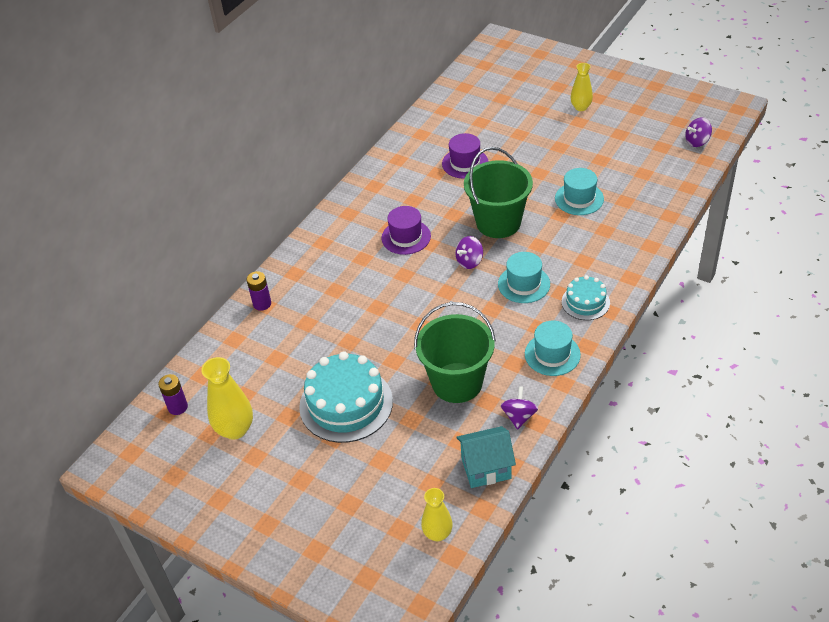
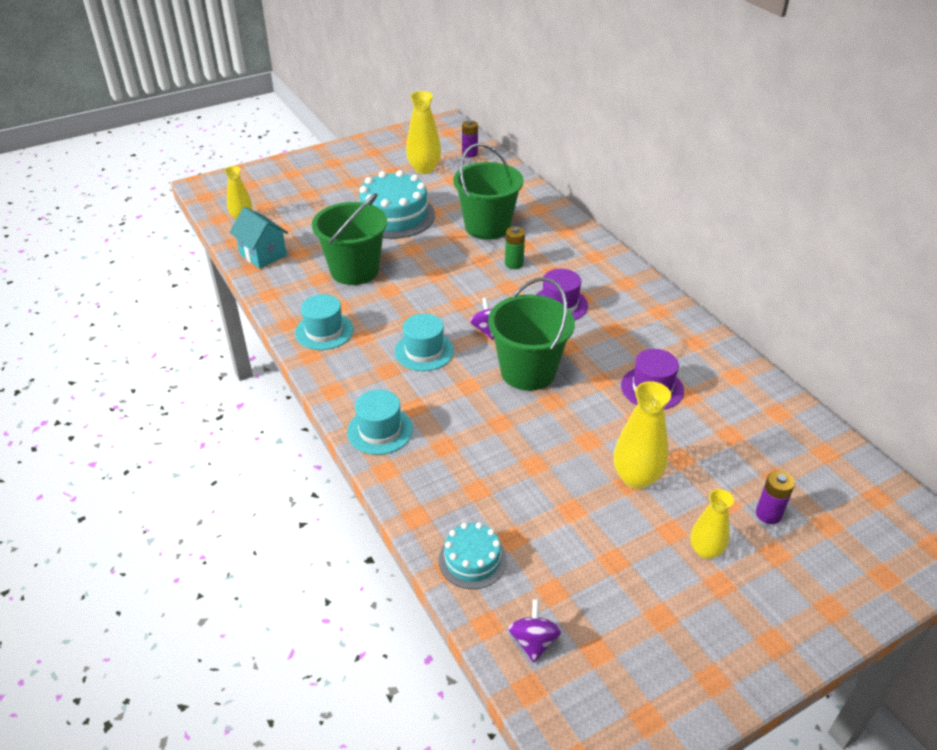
camera: 115 degrees right, 5 degrees down
purple battery [247,271,271,311] -> purple battery moved to [756,470,795,524]
turquoise house [456,426,516,488] -> turquoise house turned 60 degrees counterclockwise [230,207,288,269]
purple spinning top [501,386,538,430] -> none
turquoise hat [555,168,604,215] -> turquoise hat moved to [347,389,413,455]
turquoise cake [562,275,610,320] -> turquoise cake moved to [439,522,507,589]
none -> green bucket [453,143,524,240]
none -> green battery [505,226,525,269]
none -> yellow vase [613,381,671,489]

